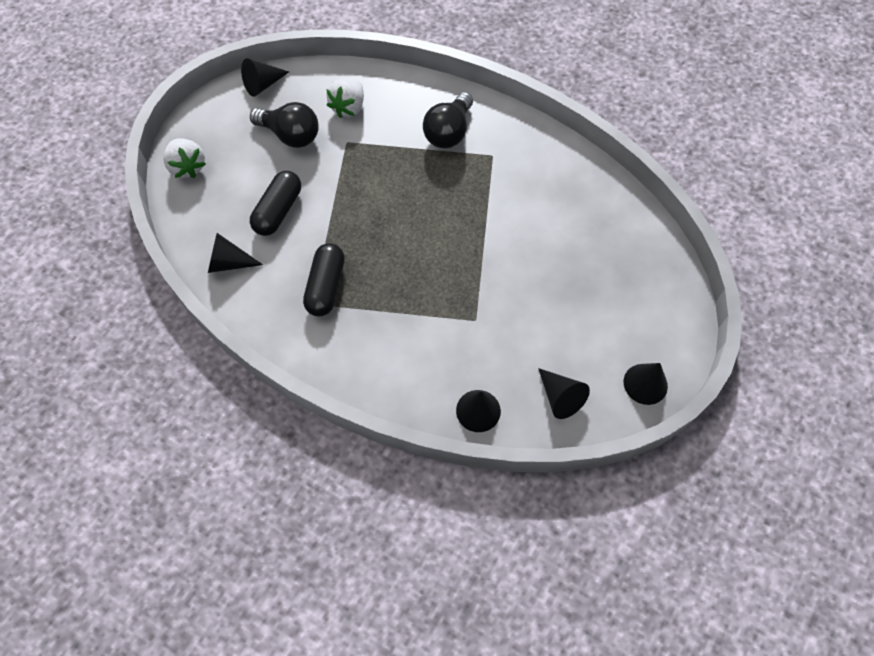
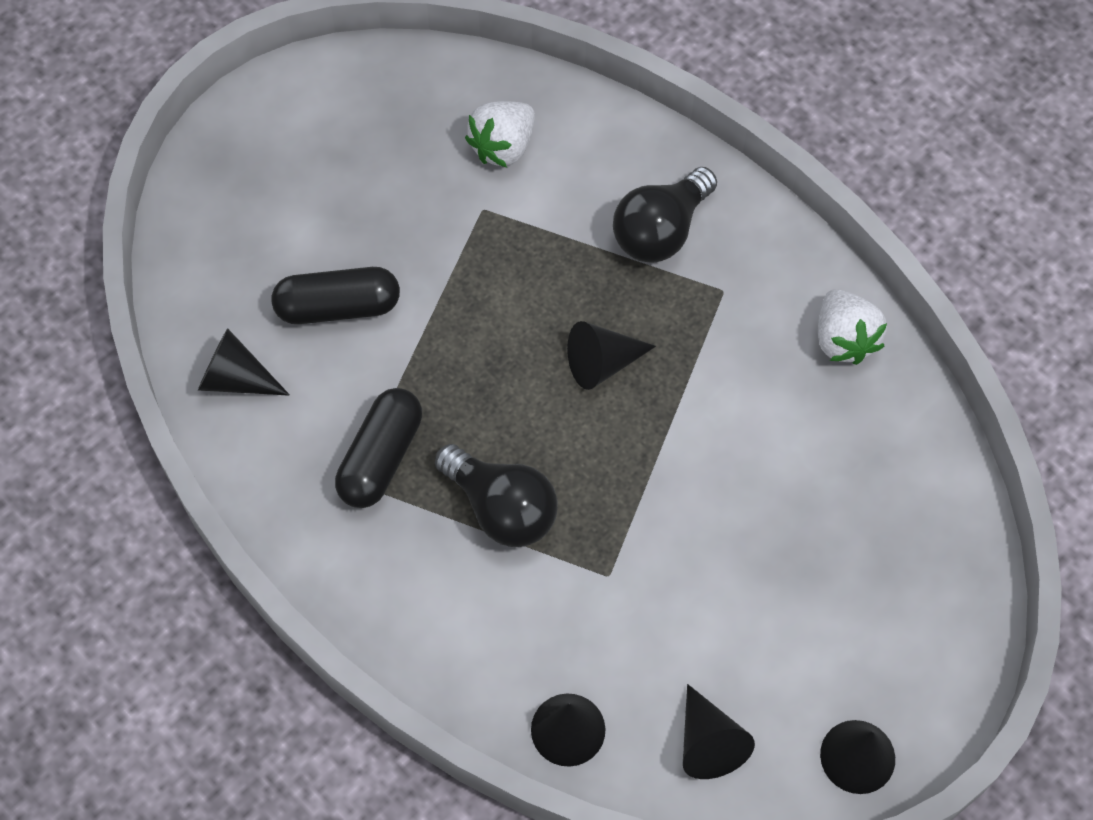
camera: 15 degrees right, 0 degrees up
white strawberry [164,139,206,178] -> white strawberry moved to [818,289,887,365]
black cone [241,58,289,97] -> black cone moved to [567,321,656,390]
black light bulb [250,102,319,148] -> black light bulb moved to [435,444,558,547]
black capsule [250,171,301,236] -> black capsule turned 45 degrees clockwise [272,267,400,324]

